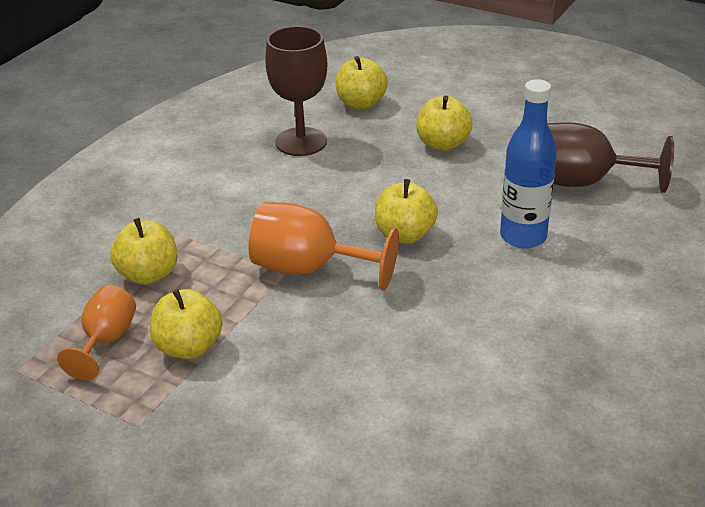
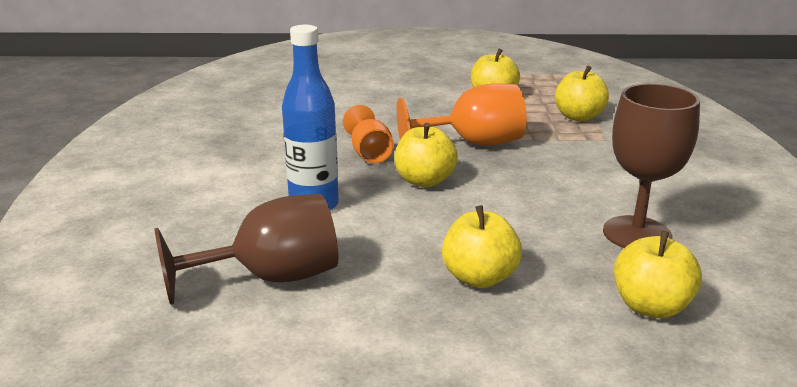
camera: 150 degrees right, 10 degrees down
orange goblet [57,285,136,380] -> orange goblet moved to [343,105,394,164]

